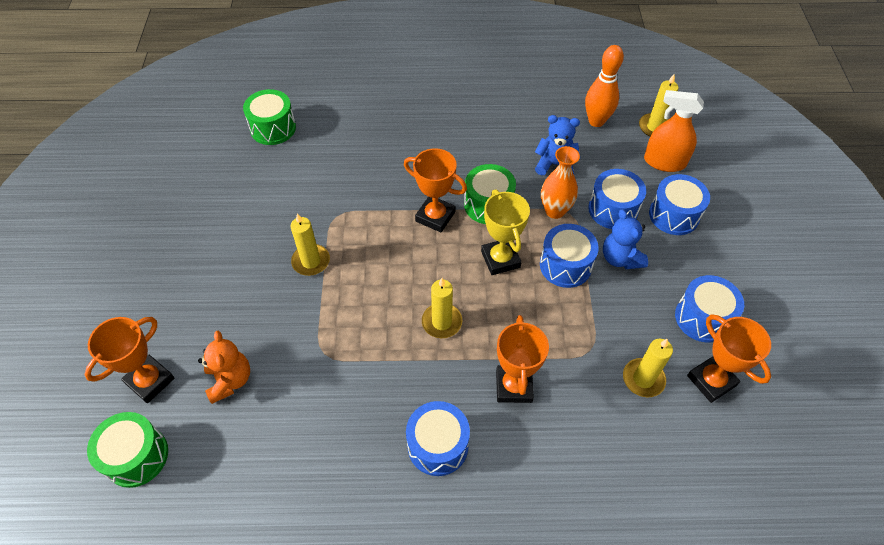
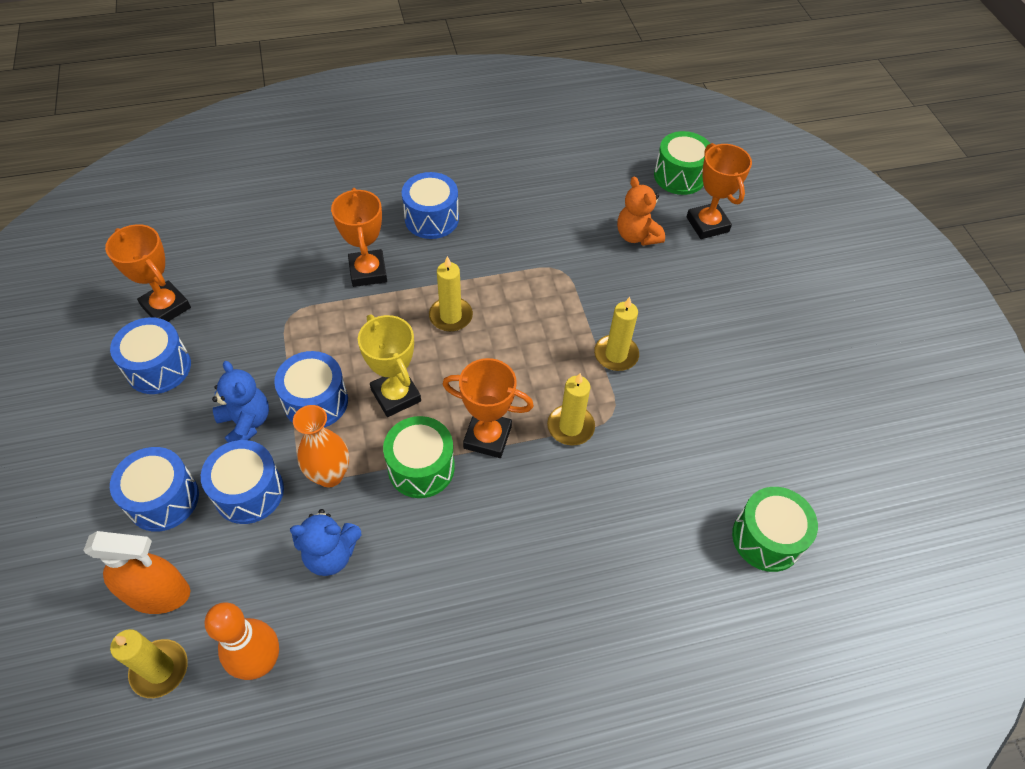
camera: 165 degrees right, 0 degrees up
orange trophy [85,317,175,403] -> orange trophy turned 45 degrees counterclockwise [687,143,752,239]
yellow candle [623,339,673,397] -> yellow candle moved to [547,373,595,446]

